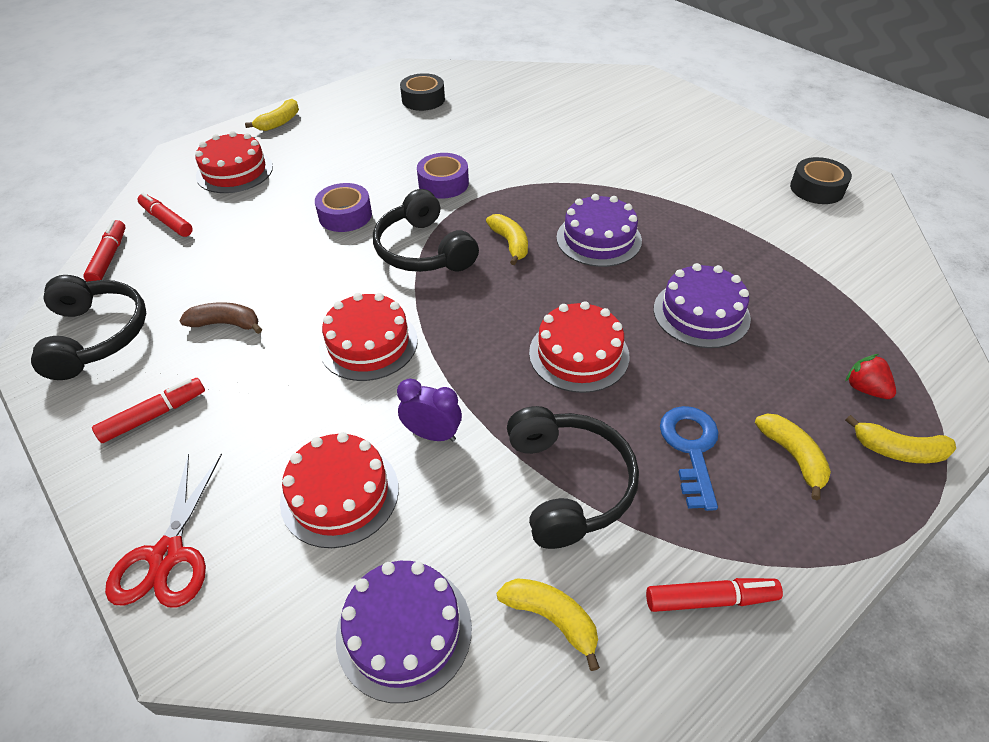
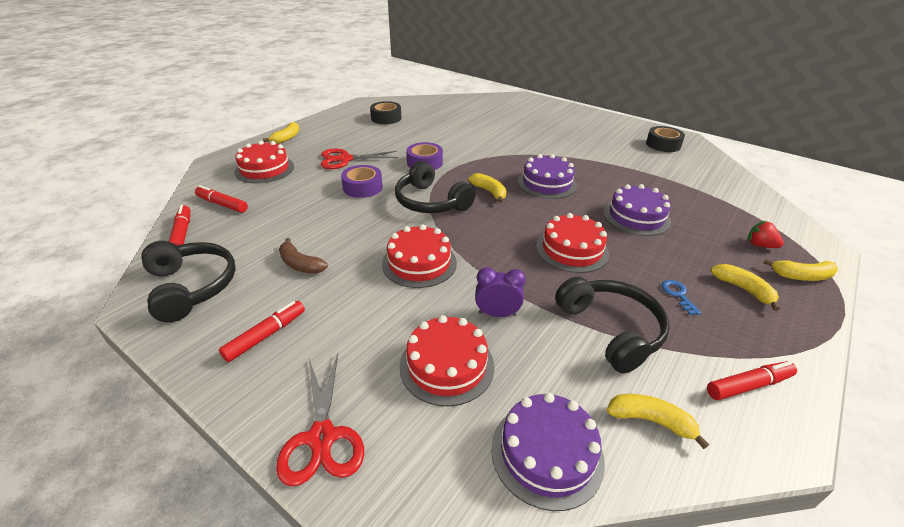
camera: 15 degrees left, 10 degrees down
brown banana [179,302,262,334] -> brown banana turned 135 degrees counterclockwise [279,238,328,274]
blue key [660,406,719,511] -> blue key [661,280,701,315], size x0.59
none -> red scissors [321,149,398,169]

